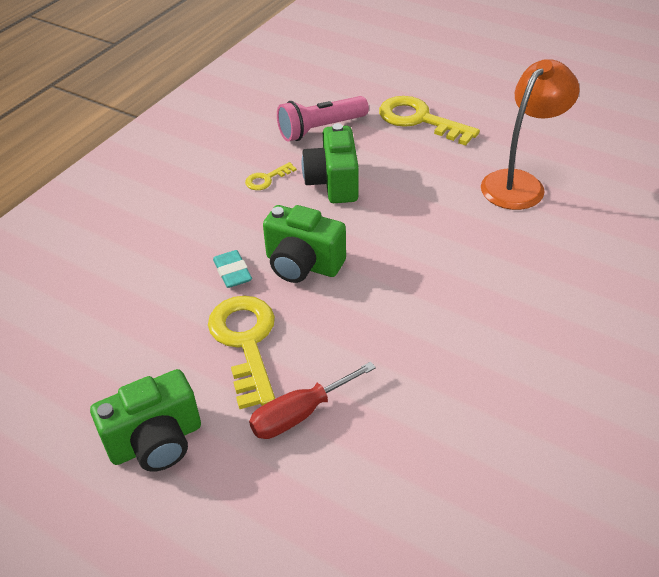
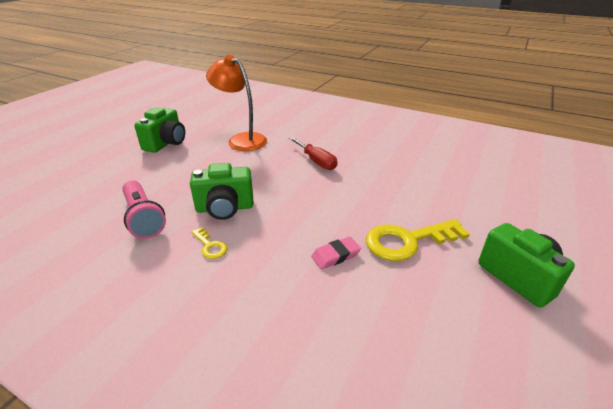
camera: 95 degrees left, 10 degrees down
turquoise eraser [213,250,252,288] -> pink eraser [311,237,361,269]
red screwdriver [249,362,376,439] -> red screwdriver moved to [289,137,337,170]
green camera [263,205,346,283] -> green camera moved to [134,107,185,153]
yellow key [379,96,480,146] -> none

